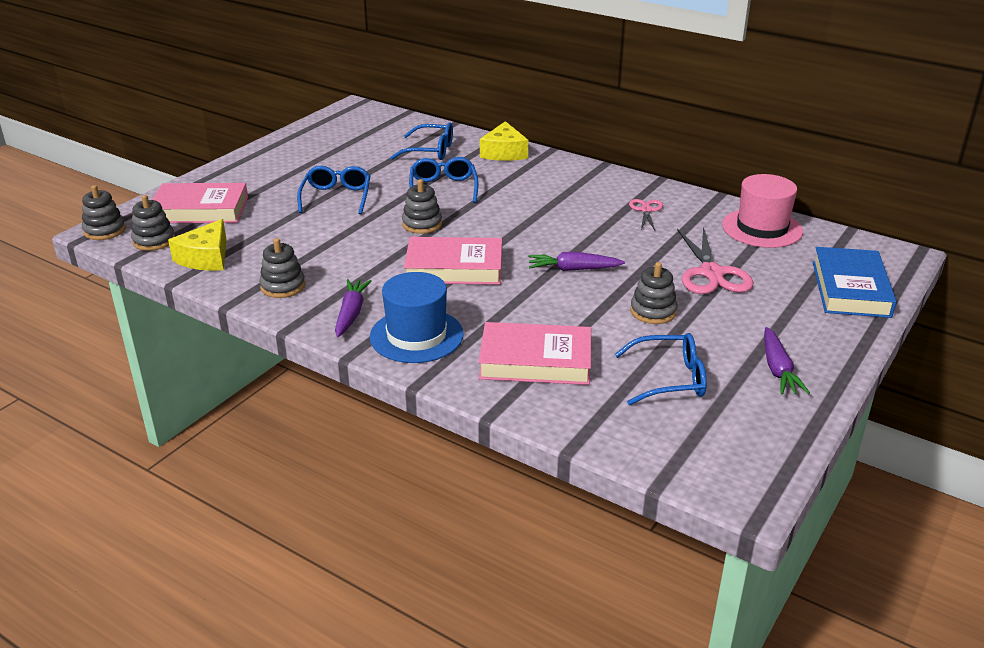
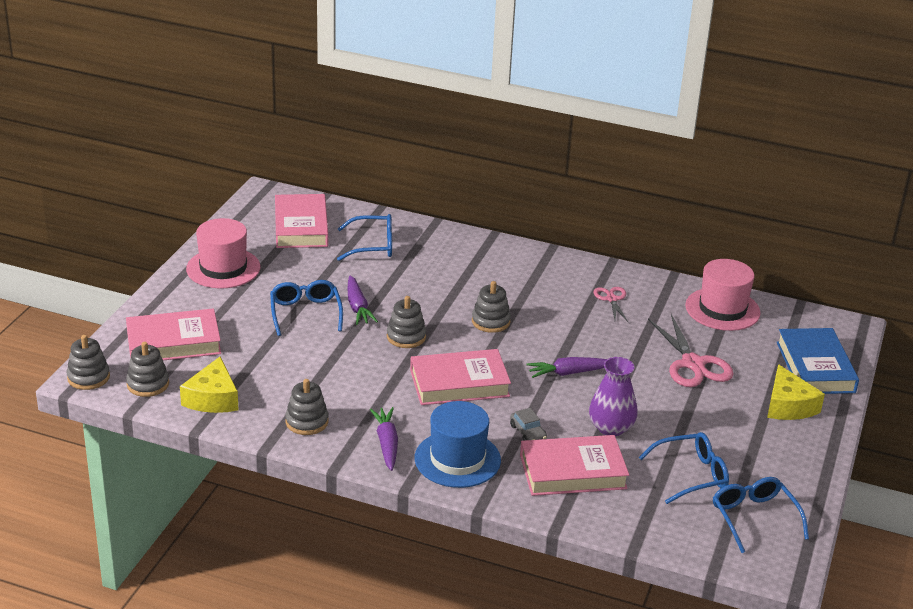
camera: 15 degrees left, 0 degrees up
blue glasses [409,157,478,203] -> blue glasses moved to [713,477,809,553]
yellow cheese [480,121,528,161] -> yellow cheese moved to [767,364,825,420]
grey stacking toy [630,262,677,324] -> grey stacking toy moved to [472,281,511,333]
purple carrot [764,327,810,395] -> purple carrot moved to [347,276,378,325]
none -> pink hat [186,218,260,288]
none -> pink book [275,194,328,248]
none -> grey car [510,408,547,441]
none -> purple vase [589,357,638,436]

